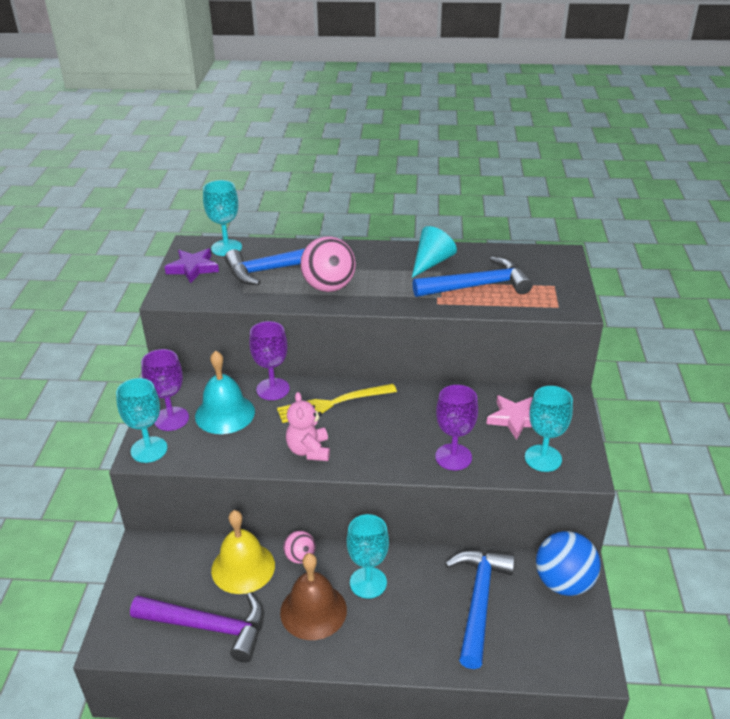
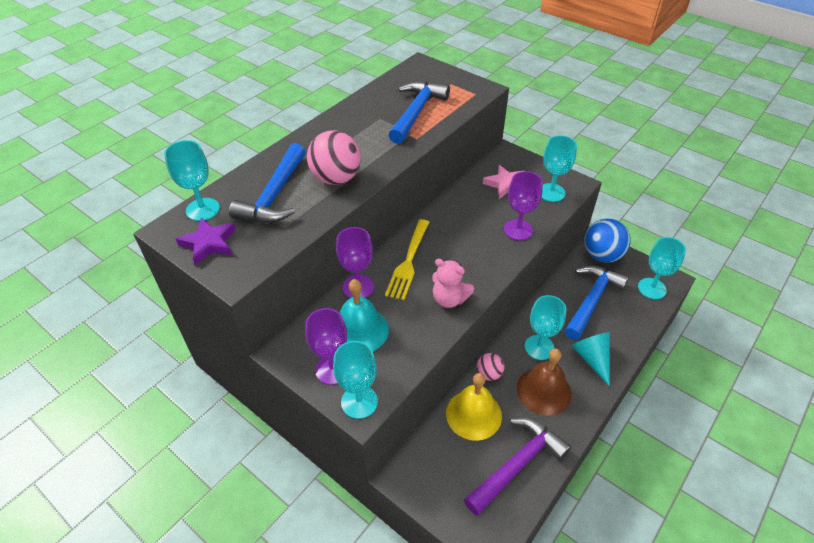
camera: 55 degrees left, 10 degrees up
turquoise cone [412,226,457,278] -> turquoise cone moved to [572,332,610,386]
blue hammer [445,550,515,669] -> blue hammer turned 75 degrees clockwise [565,265,629,340]
none -> turquoise goblet [638,237,686,299]

